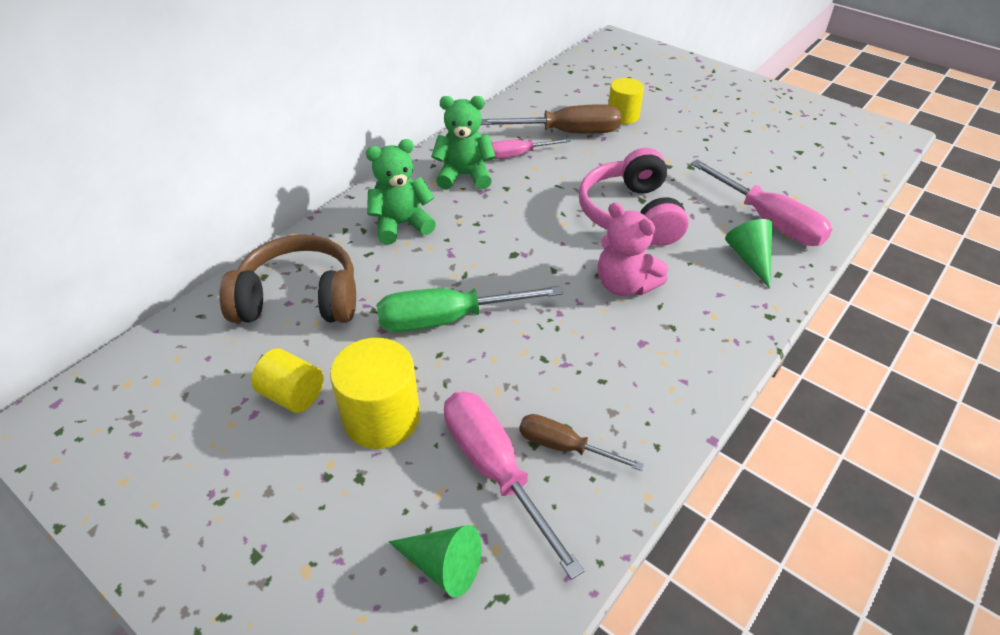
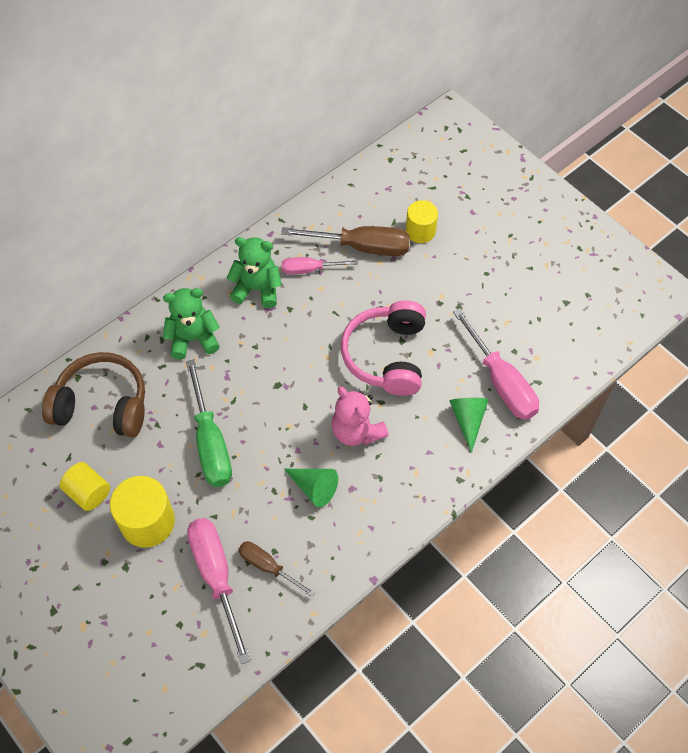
camera: 10 degrees right, 15 degrees up
green screwdriver [377,285,563,332] -> green screwdriver turned 105 degrees counterclockwise [186,359,232,487]
green cone [389,525,482,598] -> green cone moved to [284,469,338,507]

